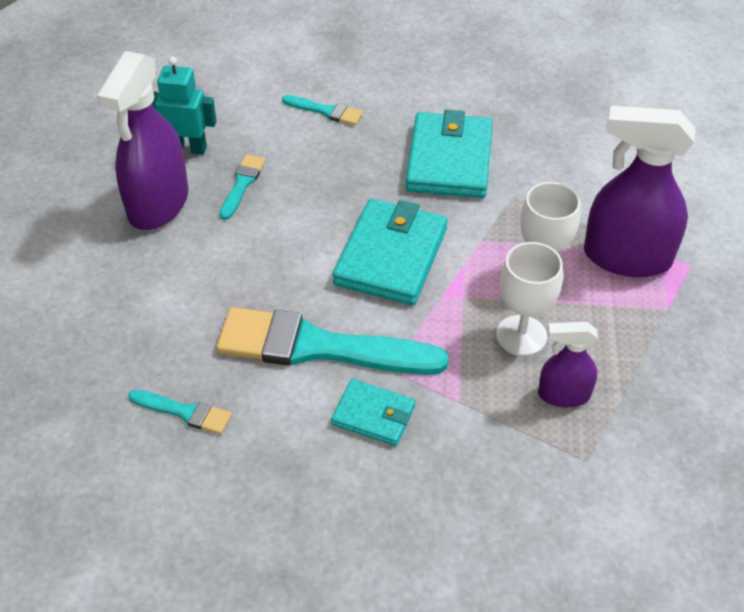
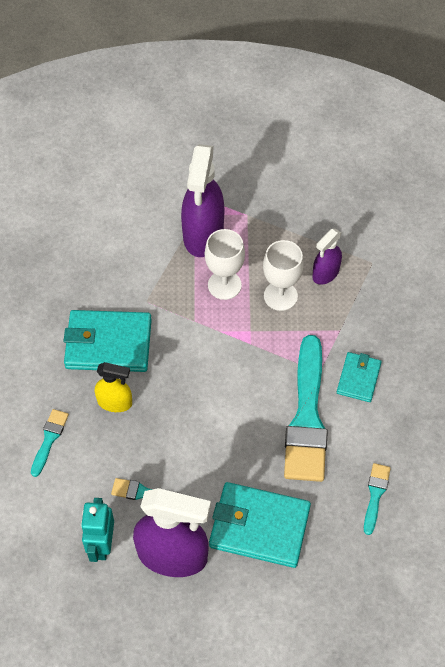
camera: 95 degrees left, 10 degrees up
turquoise wallet [333,199,447,305] -> turquoise wallet moved to [209,482,311,568]
purple spray bottle [538,322,598,407] -> purple spray bottle turned 45 degrees clockwise [312,229,342,285]
none -> yellow spray bottle [95,362,132,412]

